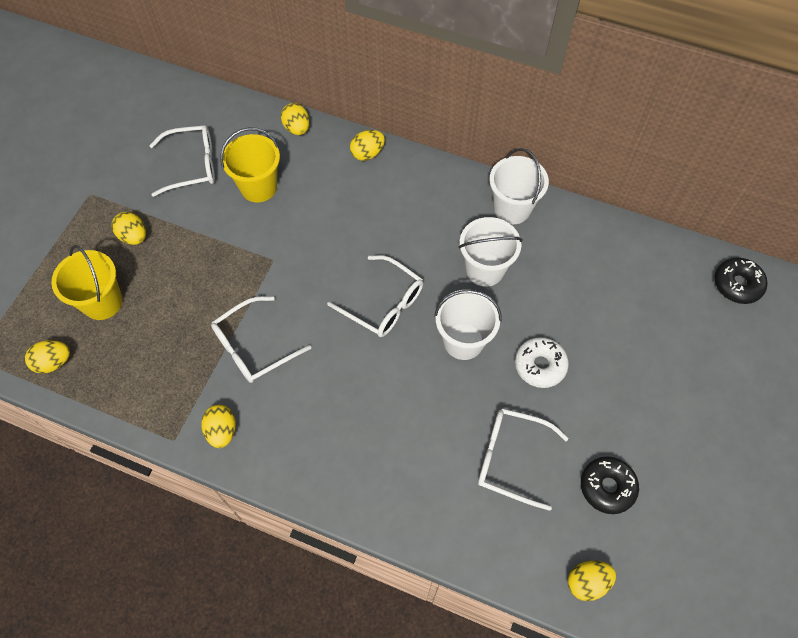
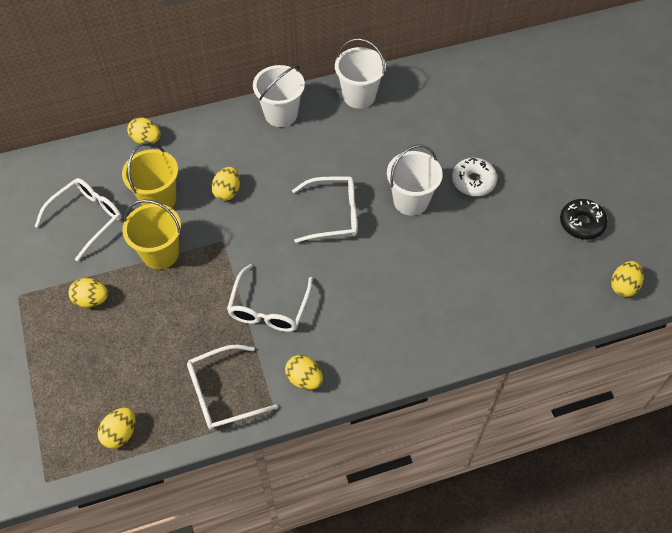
camera: 40 degrees left, 5 degrees down
yellow bucket [51,245,123,320] -> yellow bucket moved to [122,200,181,270]
yellow egg [350,130,385,161] -> yellow egg moved to [211,167,240,201]
white bucket [458,217,523,287] -> white bucket moved to [253,65,305,127]
white glasses [478,408,568,511] -> white glasses moved to [187,345,277,430]
black donut [715,258,768,304] -> none

